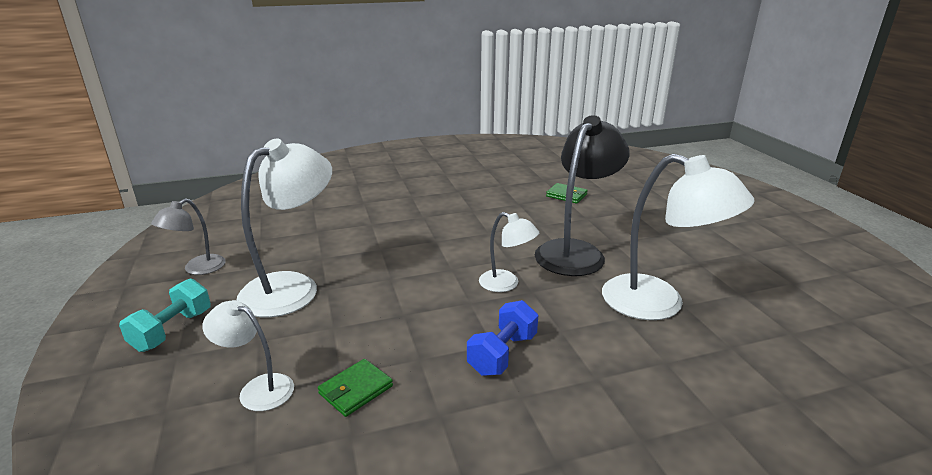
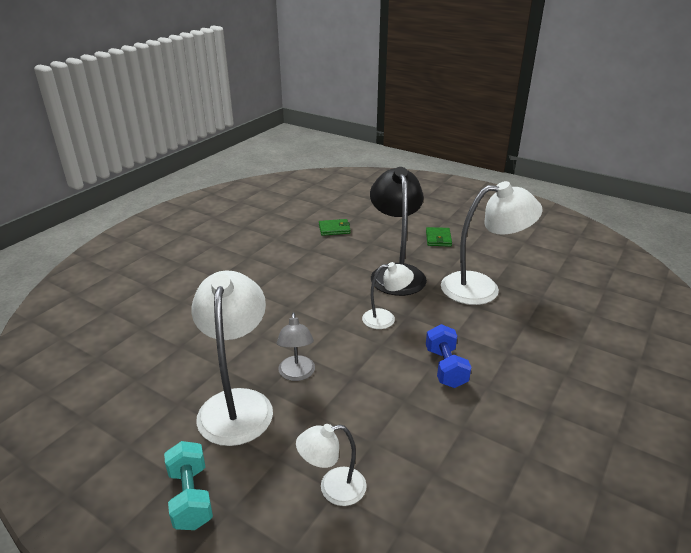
camera: 40 degrees left, 5 degrees up
grey lamp [151,198,226,275] -> grey lamp moved to [277,312,315,381]
green wallet [318,359,393,417] -> green wallet moved to [426,227,452,247]

